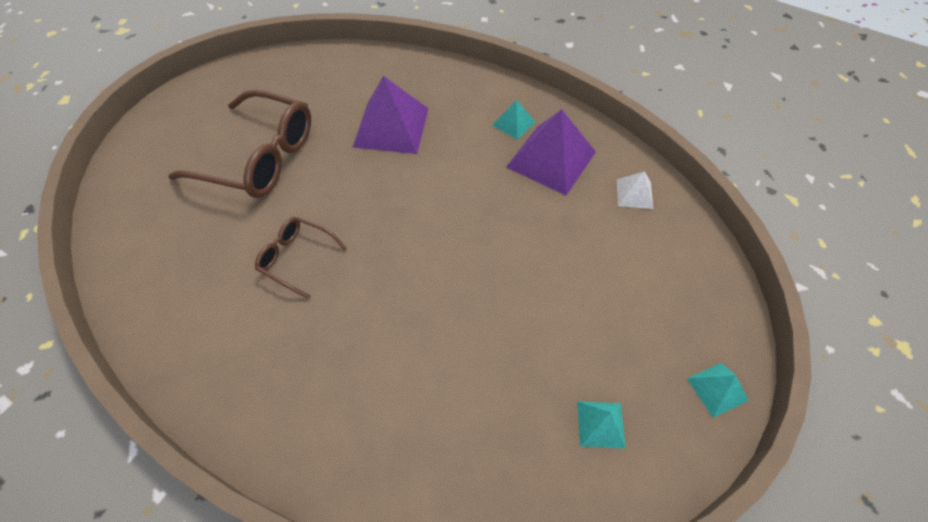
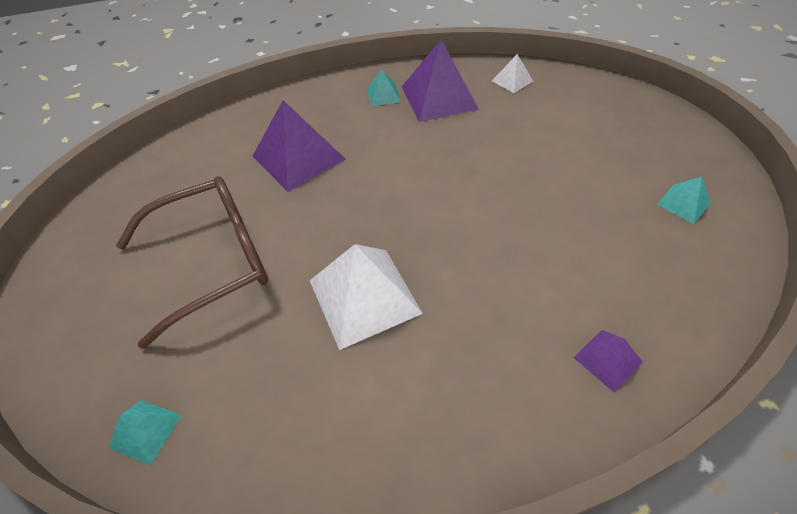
camera: 45 degrees left, 5 degrees down
brown glasses [255,217,347,299] -> white pyramid [310,244,423,350]
turquoise pyramid [687,363,749,418] -> turquoise pyramid moved to [109,400,181,466]
none -> purple pyramid [573,330,643,393]

